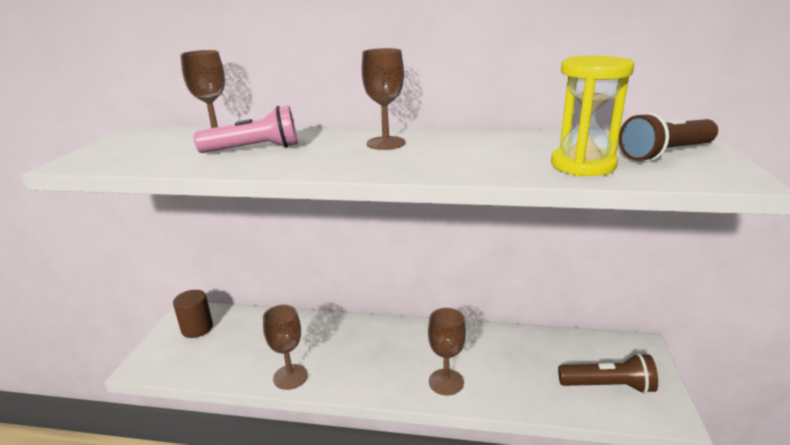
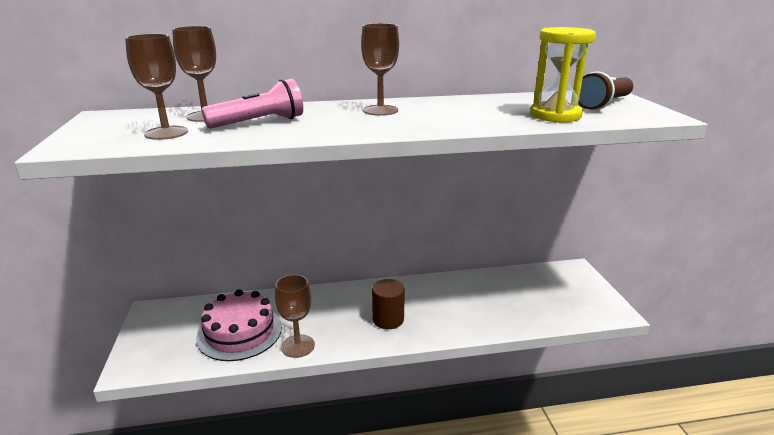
camera: 20 degrees left, 0 degrees up
brown cylinder [173,290,213,338] -> brown cylinder moved to [372,279,405,329]
brown goblet [428,308,466,395] -> brown goblet moved to [125,34,188,140]
brown flashlight [558,353,658,394] -> none
none -> pink cake [197,289,282,361]

